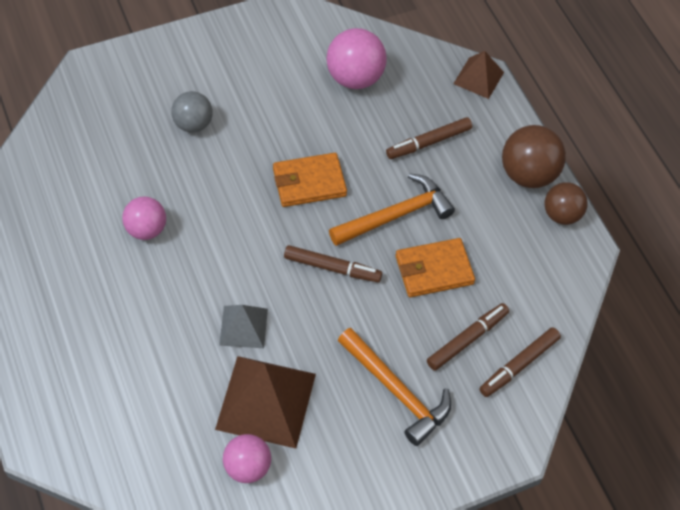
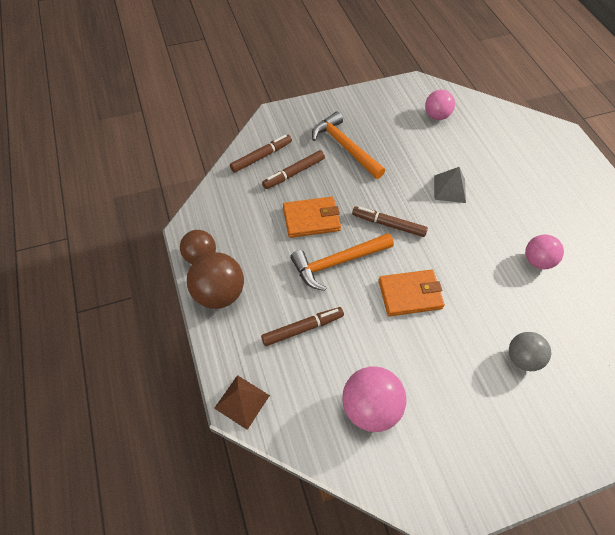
camera: 175 degrees left, 0 degrees up
brown pyramid [215,356,316,449] -> none

